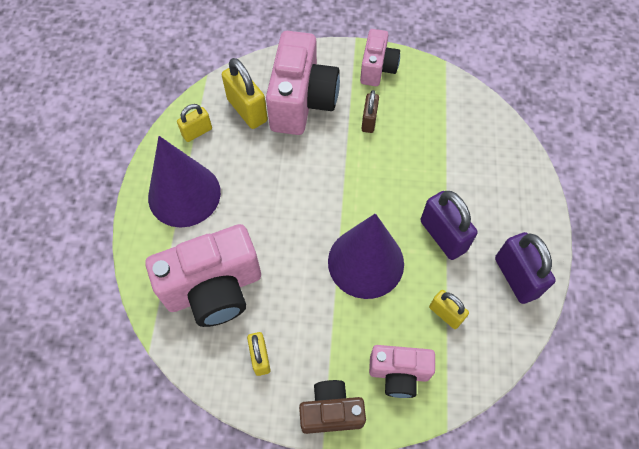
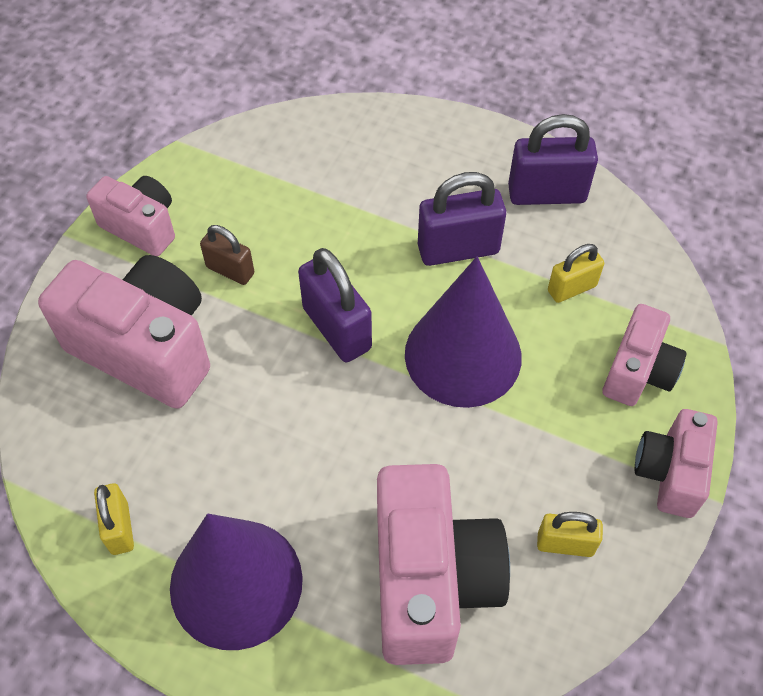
camera: 70 degrees left, 5 degrees down
yellow padlock [222,58,268,129] -> none
brown camera [299,380,366,434] -> pink camera [635,409,718,518]
none -> purple padlock [298,248,372,362]

